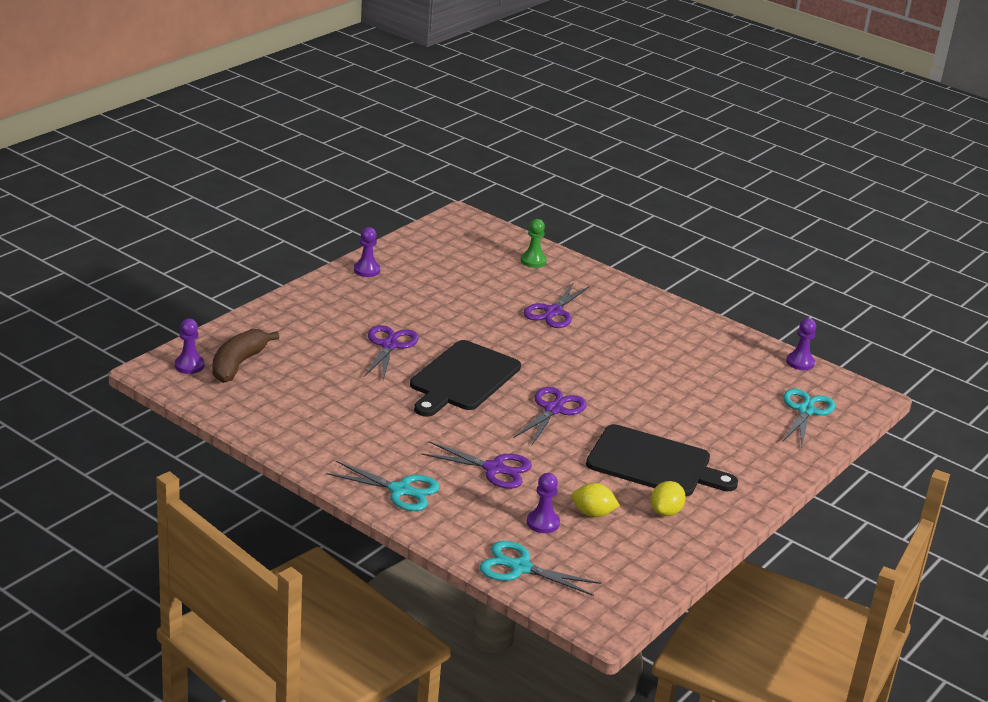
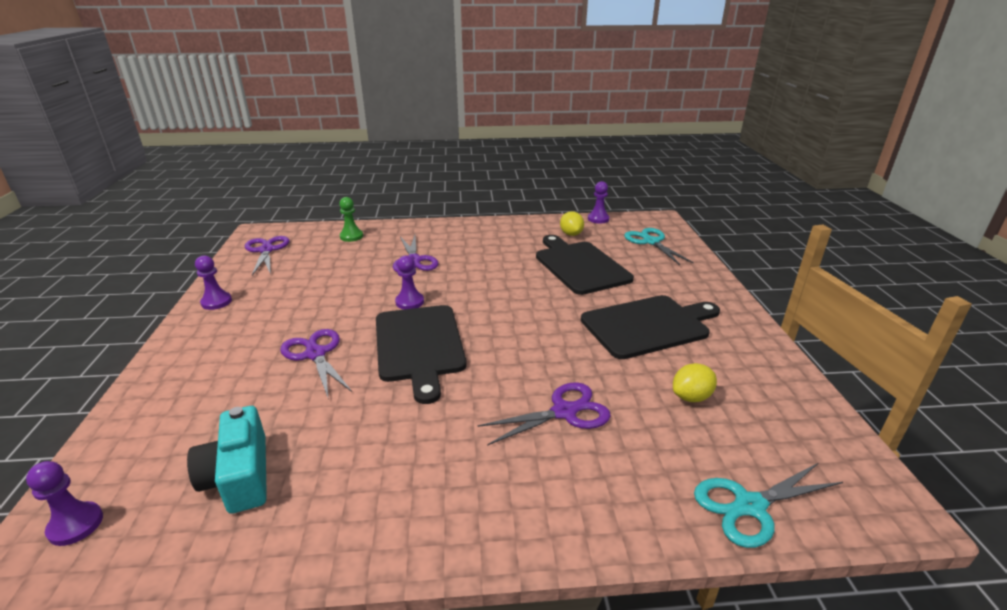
camera: 40 degrees left, 0 degrees up
brown banana [212,329,279,383] -> none
turquoise scissors [326,461,439,511] -> none
purple scissors [513,387,587,445] -> purple scissors moved to [245,236,290,275]
purple pawn [527,473,560,533] -> purple pawn moved to [395,255,424,309]
yellow lemon [651,481,686,516] -> yellow lemon moved to [560,211,584,236]
none -> turquoise camera [187,406,267,514]
none -> black cutting board [536,235,634,295]

